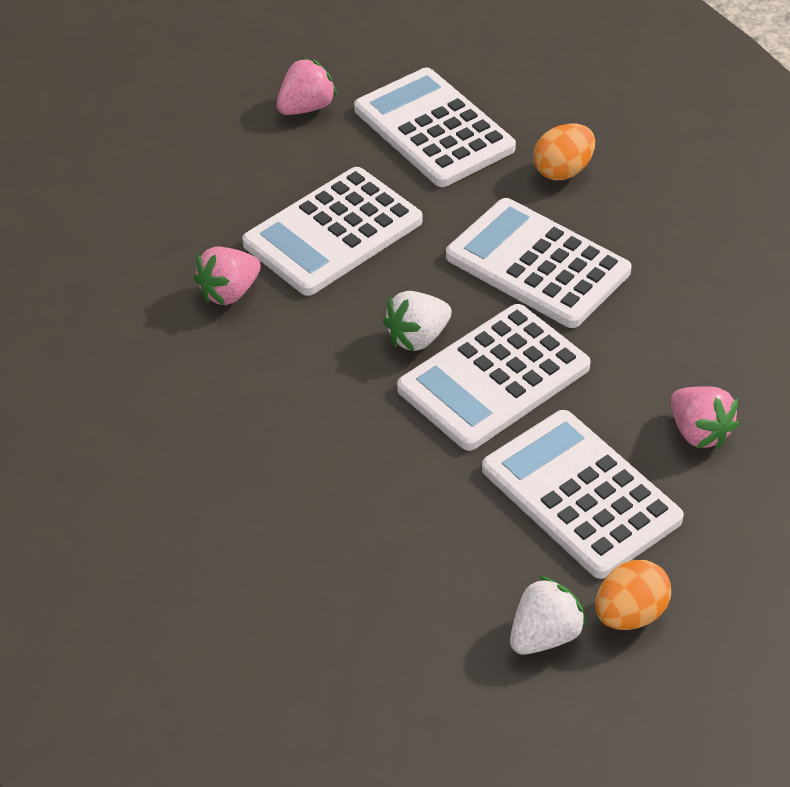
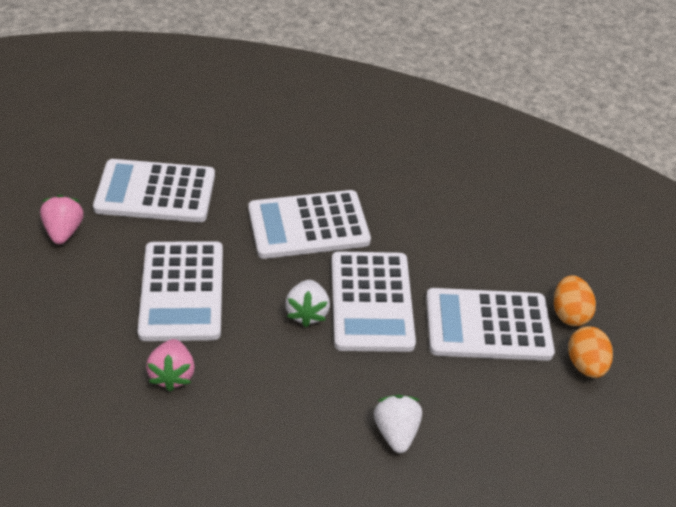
camera: 55 degrees left, 0 degrees up
white strawberry [510,576,587,655] -> white strawberry moved to [374,395,422,453]
orange egg [533,123,595,180] -> orange egg moved to [554,276,596,326]
pink strawberry [671,386,739,449] -> none

